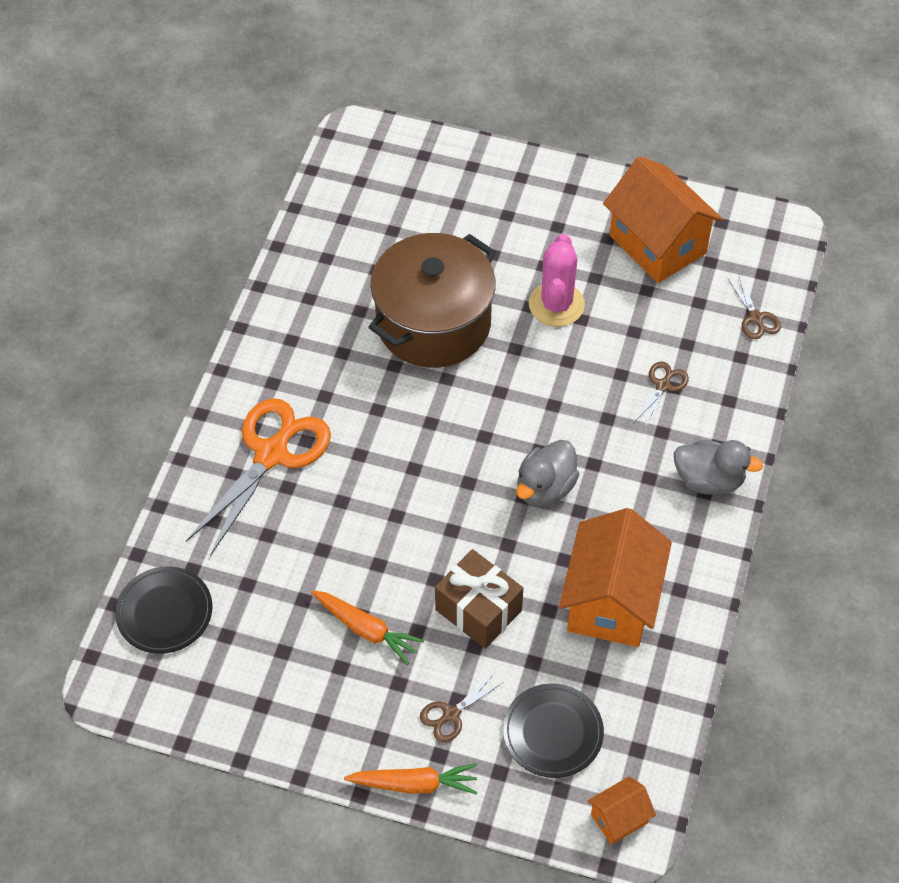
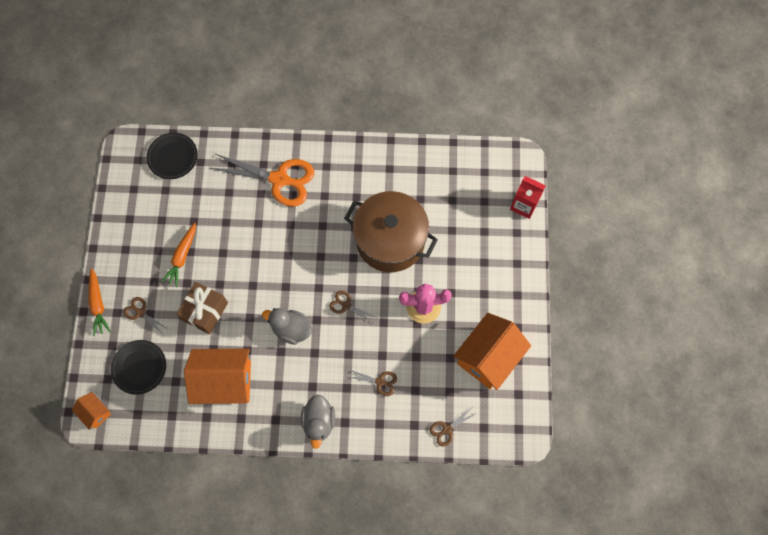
camera: 75 degrees right, 15 degrees up
none -> brown scissors [329,291,378,323]
none -> red carton [510,176,546,219]

